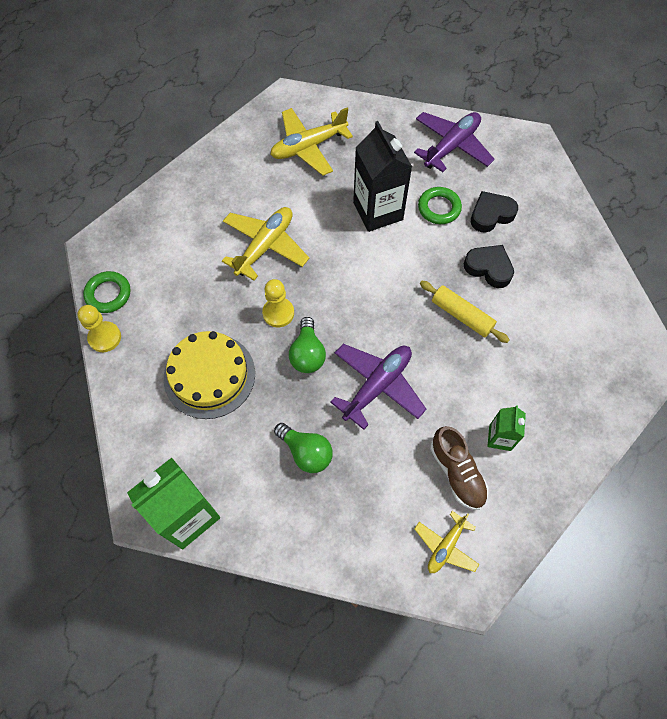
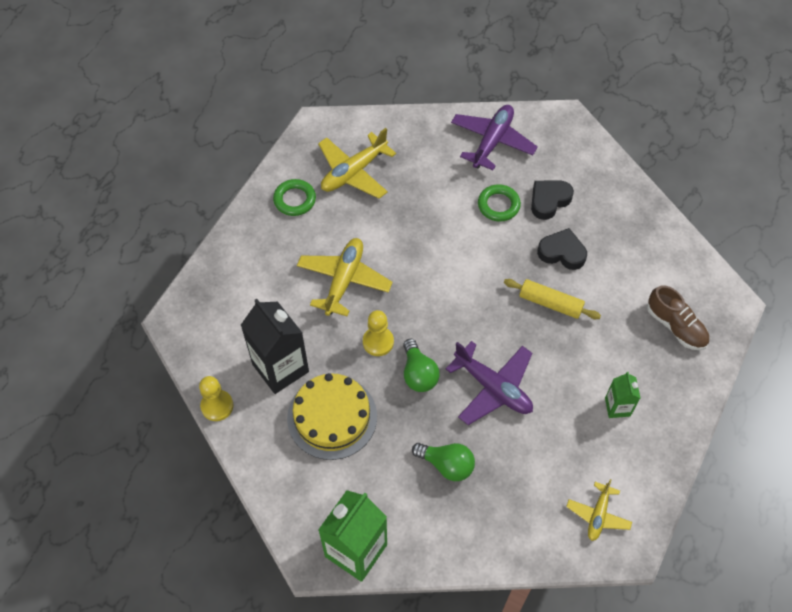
camera: 15 degrees left, 5 degrees down
green ring [83,271,130,313] -> green ring moved to [273,179,316,216]
purple plane [330,344,427,430] -> purple plane turned 105 degrees clockwise [446,341,533,425]
black carton [353,121,412,232] -> black carton moved to [241,299,309,394]
brown shoe [430,426,488,510] -> brown shoe moved to [647,285,709,350]

